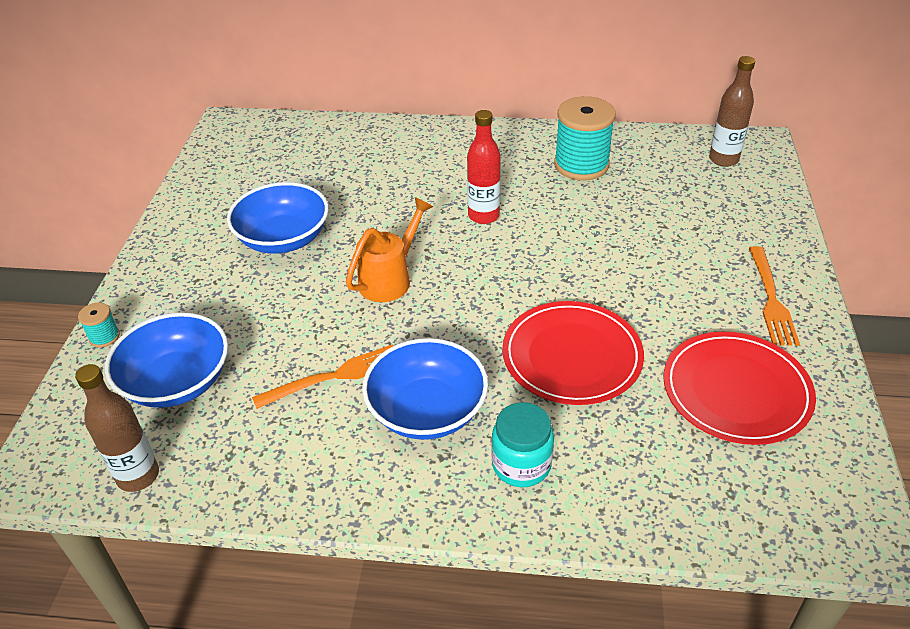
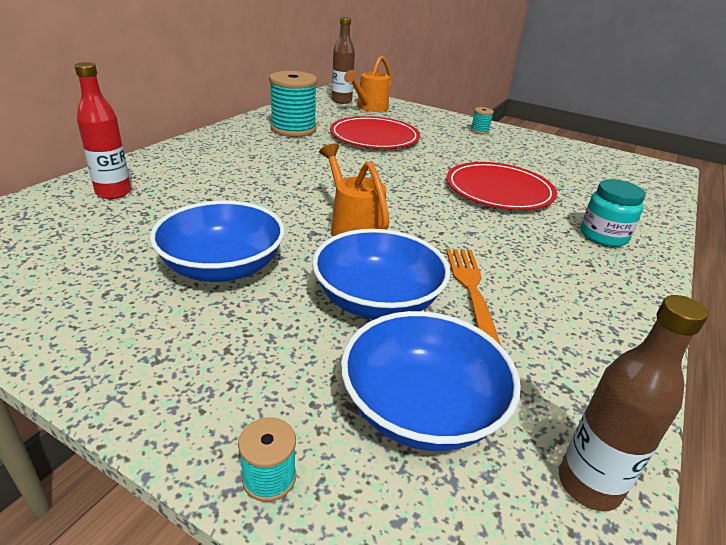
camera: 70 degrees left, 10 degrees down
blue bowl [362,338,488,440] -> blue bowl moved to [312,229,450,319]
red bottle [467,110,501,224] -> red bottle moved to [74,62,131,199]
red plate [663,332,816,445] -> red plate moved to [330,116,420,149]
orange fork [749,246,800,346] -> turquoise spool [471,107,494,134]
none -> orange watering can [344,55,392,112]

